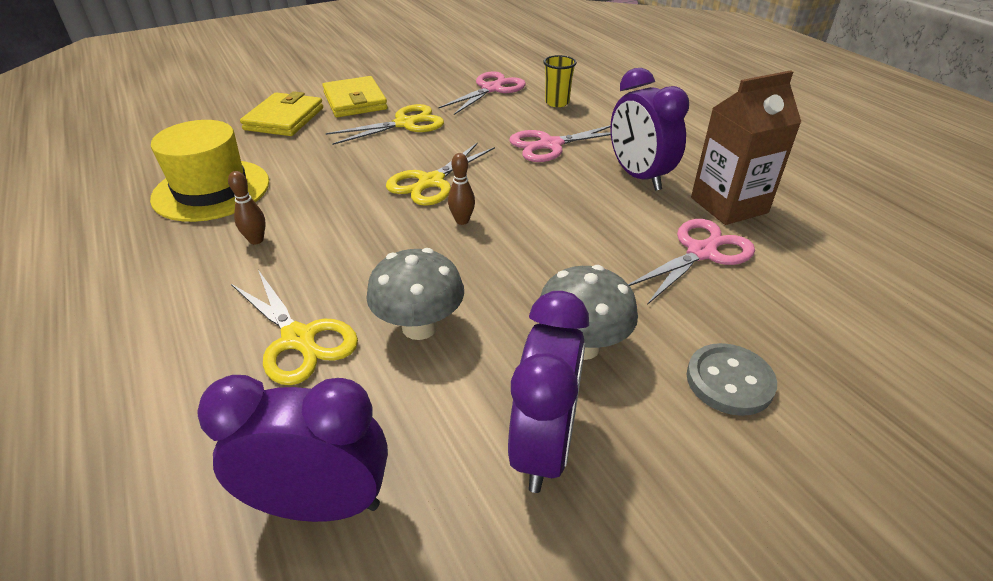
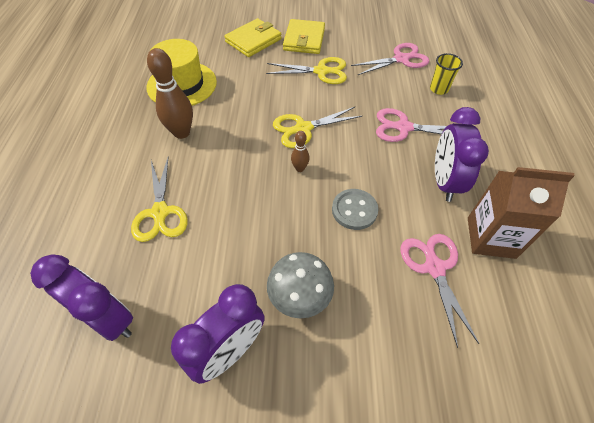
camera: 30 degrees right, 15 degrees up
brown bowling pin [228,171,266,244] -> brown bowling pin [147,48,193,139], size x1.95
grey mushroom [366,248,464,340] -> none
pink scissors [628,219,755,305] -> pink scissors turned 90 degrees counterclockwise [400,234,479,348]
grey button [687,343,777,416] -> grey button moved to [332,189,378,230]

